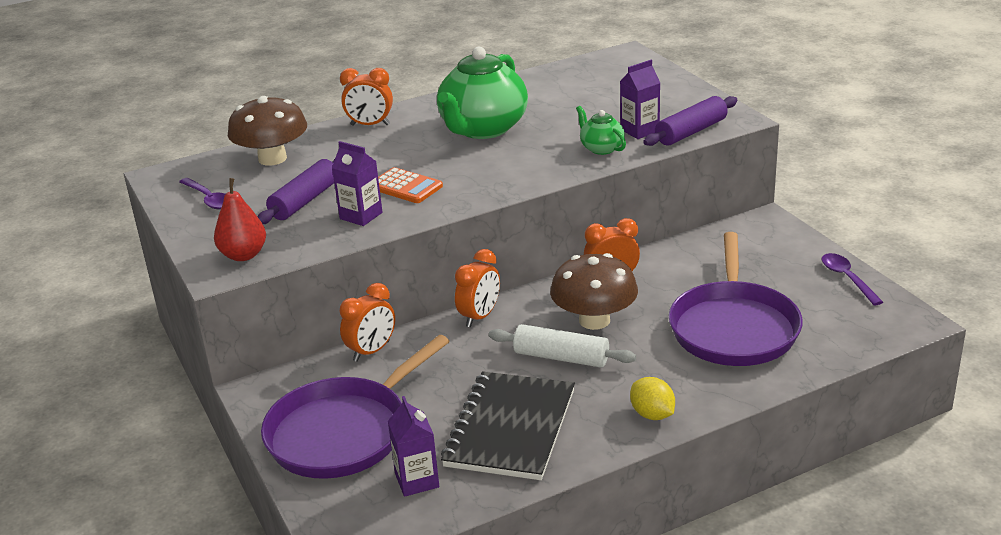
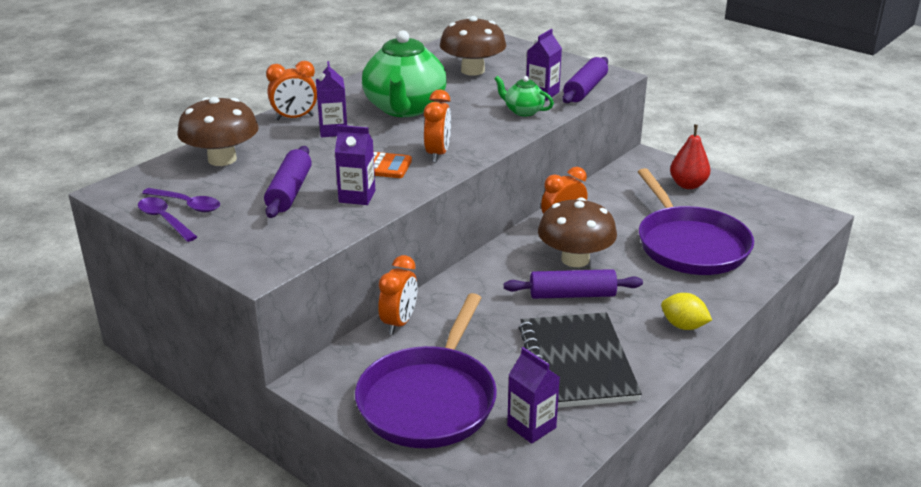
camera: 25 degrees left, 0 degrees up
red pear [214,178,266,261] -> red pear moved to [670,125,711,189]
orange clock [455,249,500,327] -> orange clock moved to [424,90,451,163]
white rolling pin [489,324,636,368] -> purple rolling pin [504,269,643,299]
purple spoon [822,253,883,306] -> purple spoon moved to [138,197,197,242]
none -> purple carton [316,61,347,137]
none -> brown mushroom [440,16,506,76]

